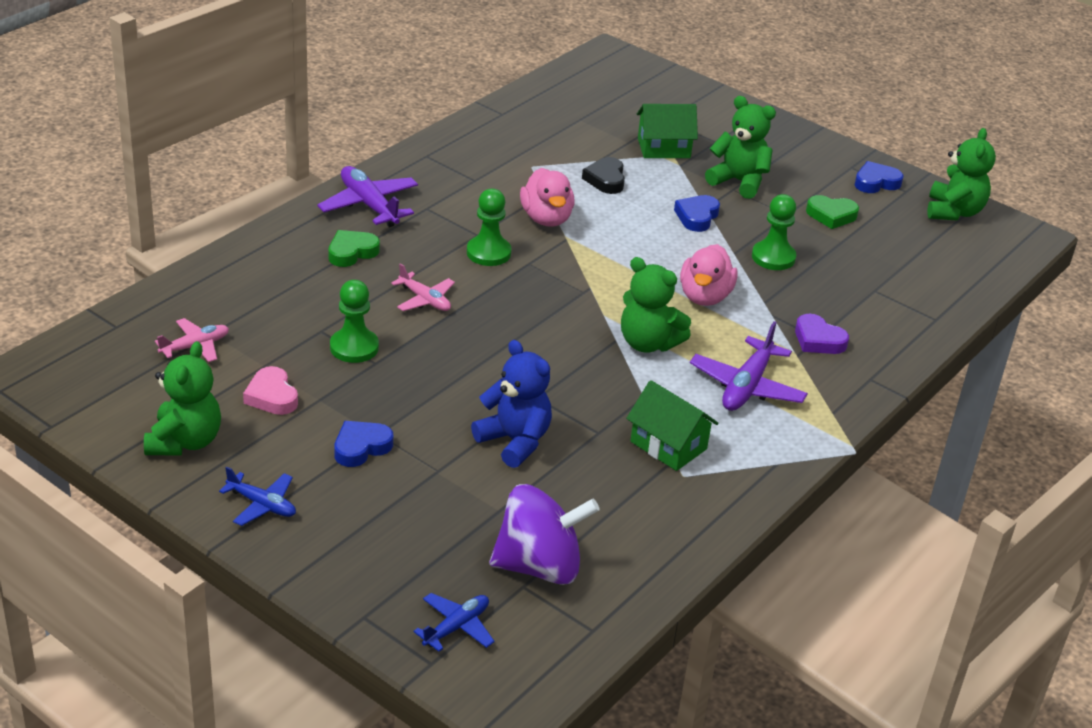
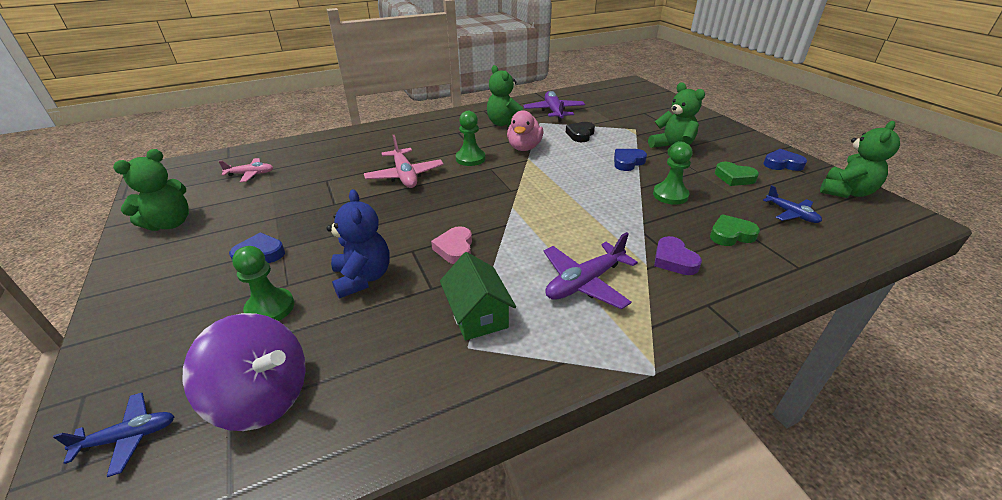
camera: 30 degrees right, 0 degrees up
blue plane [219,467,296,526] -> blue plane moved to [763,185,822,223]
pink heart [243,366,298,415] -> pink heart moved to [431,226,472,264]
purple plane [317,166,418,227] -> purple plane moved to [523,91,585,122]
green heart [329,230,380,267] -> green heart moved to [710,214,760,246]
green pawn [330,280,379,363] -> green pawn moved to [232,246,294,321]
pink plane [391,263,455,311] -> pink plane [364,135,444,188], size x1.61
green teddy bear [621,257,691,353] -> green teddy bear moved to [487,65,523,128]
green house [637,104,698,158] -> none
pink duck [680,244,738,306] -> none

